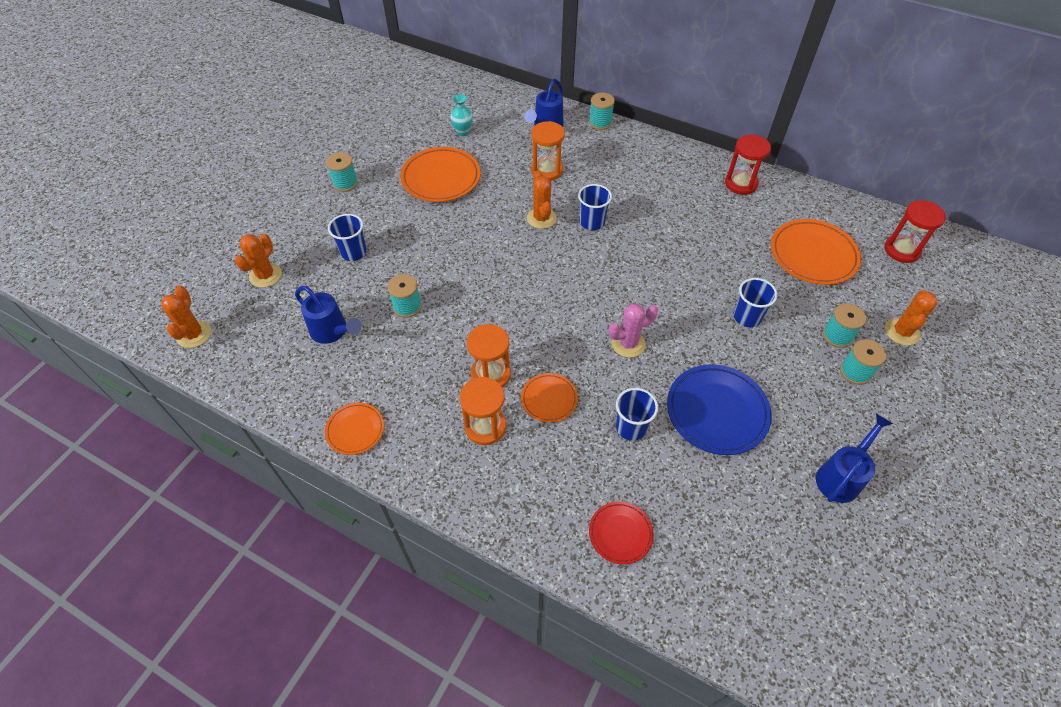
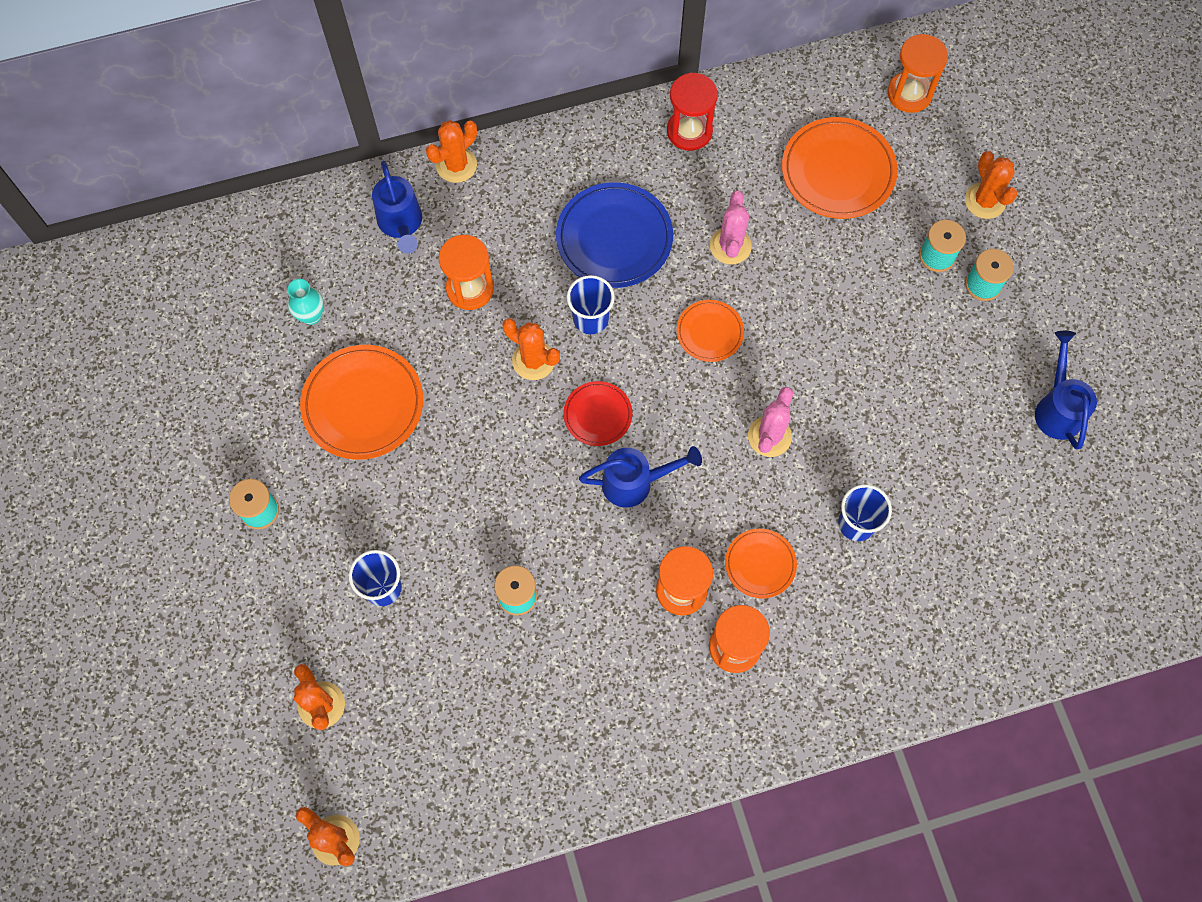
camera: 45 degrees left, 15 degrees up
blue watering can [295,286,362,344] -> blue watering can moved to [579,446,702,508]
orange plate [325,403,384,455] -> orange plate moved to [677,300,744,362]
turquoise spool [589,92,615,130] -> orange cactus [426,120,477,183]
red plate [589,502,653,565] -> red plate moved to [564,381,632,446]
blue plate [667,365,772,455] -> blue plate moved to [556,182,673,288]
blue cup [734,278,777,327] -> none
red hourglass [884,200,946,263] -> orange hourglass [887,34,948,113]
none -> pink cactus [710,191,752,264]

